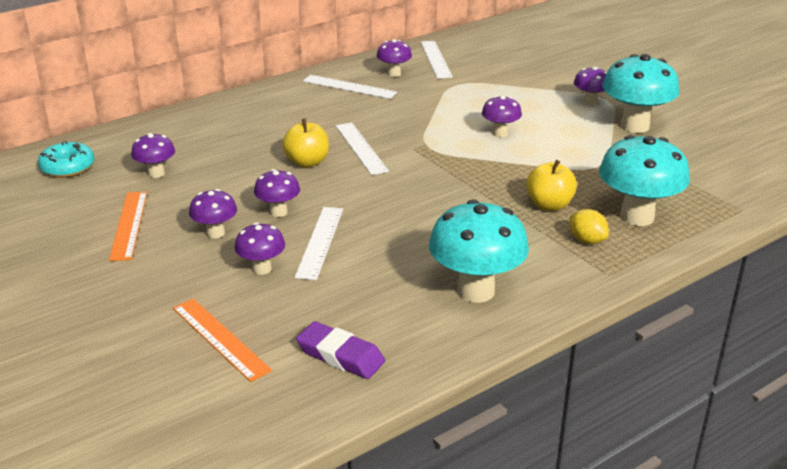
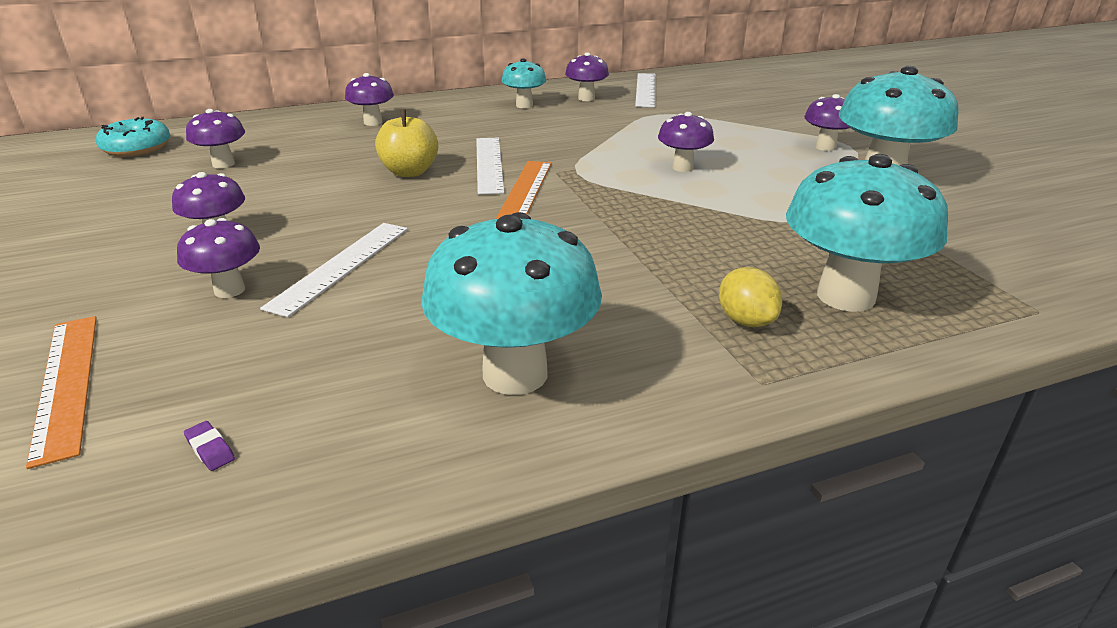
camera: 15 degrees right, 0 degrees up
orange ruler [109,192,147,261] -> orange ruler moved to [496,161,552,219]
purple mushroom [254,169,300,217] -> purple mushroom moved to [345,73,394,126]
purple eraser [296,321,385,379] -> purple eraser [184,421,235,471], size x0.40
white ruler [303,75,397,99] -> turquoise mushroom [501,58,546,108]
yellow apple [526,160,577,211] -> none

